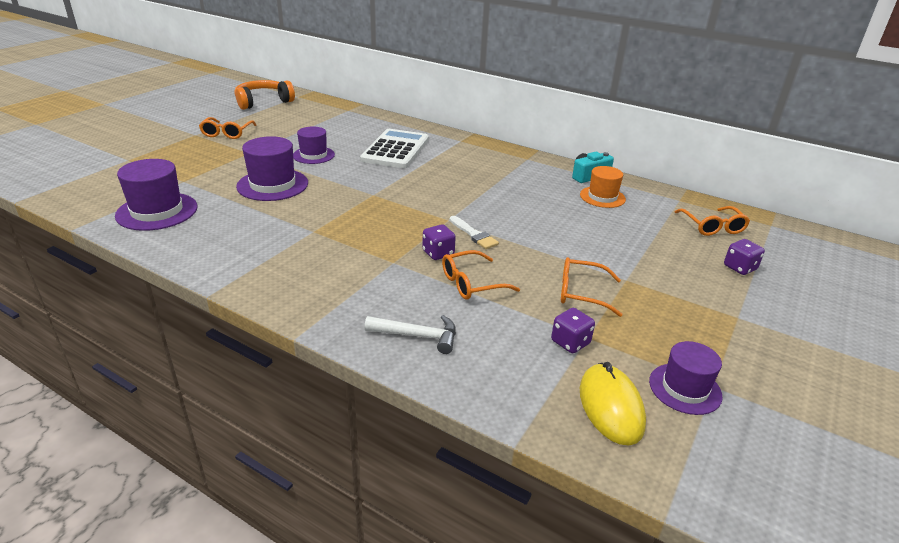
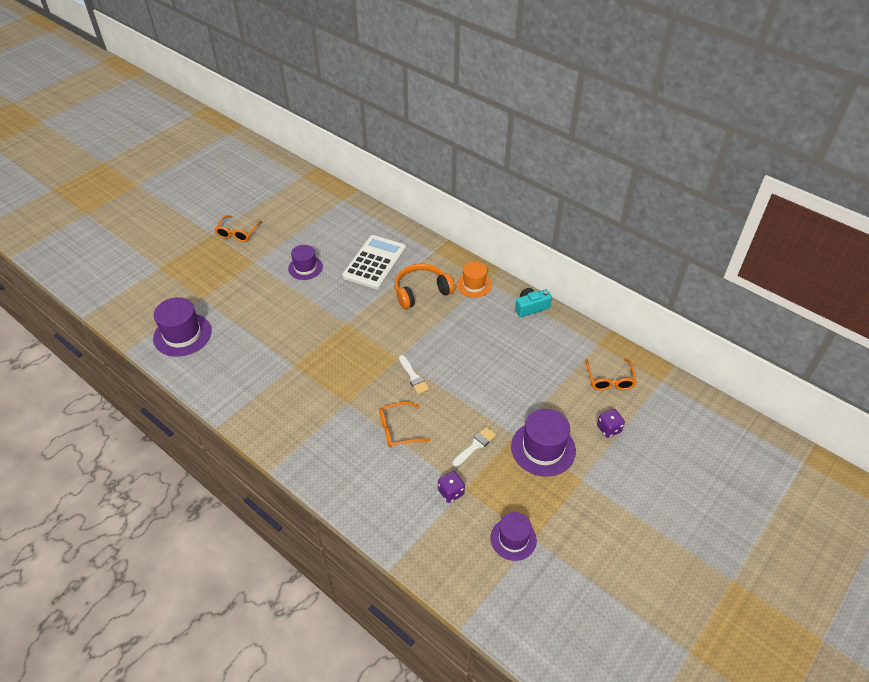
camera: 10 degrees right, 15 degrees up
orange headphones [234,80,295,110] -> orange headphones moved to [395,263,455,309]
purple hat [236,136,308,201] -> purple hat moved to [511,409,576,477]
white hammer [365,315,456,354] -> none
purple dice [422,224,456,260] -> none
orange glasses [561,257,623,317] -> white brush [452,427,496,467]
orange hat [580,166,626,208] -> orange hat moved to [457,262,492,298]
yellow mouse [580,362,646,445] -> none

